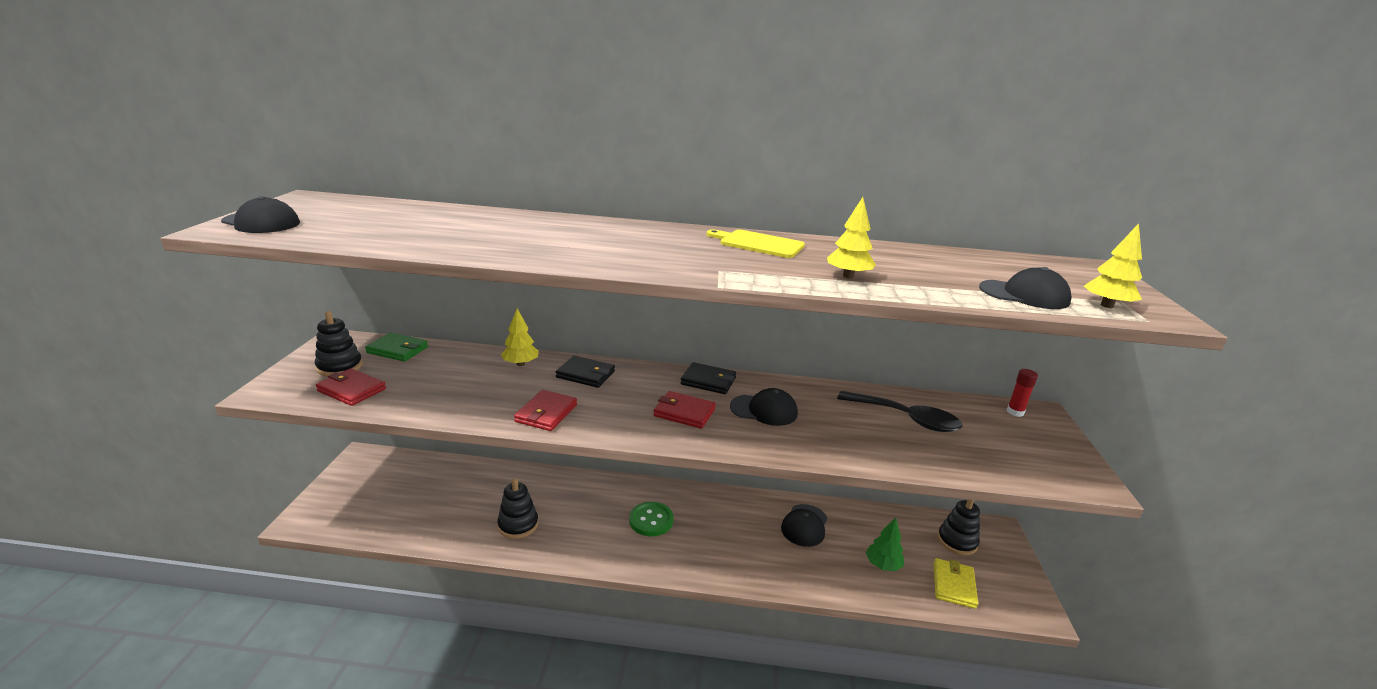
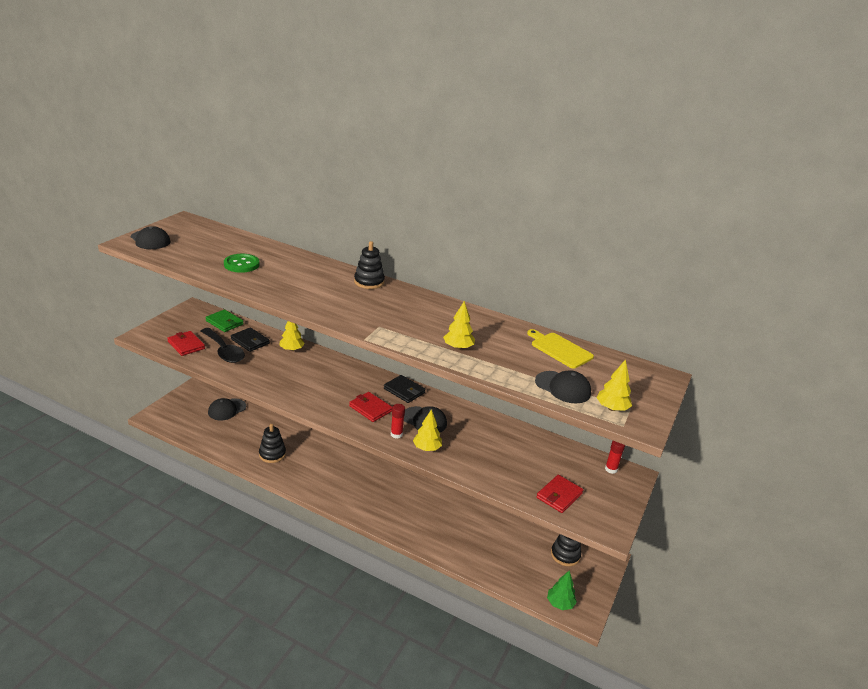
camera: 20 degrees right, 5 degrees up
black stacking toy [315,311,362,376] -> black stacking toy moved to [354,241,385,289]
red wallet [514,390,577,431] -> red wallet moved to [536,475,583,513]
black wallet [556,356,615,388] -> black wallet moved to [231,327,270,352]
green button [629,502,673,536] -> green button moved to [224,254,259,273]
yellow cutting board [706,229,805,258] -> yellow cutting board moved to [527,329,594,369]
black cap [781,504,827,547] -> black cap moved to [208,398,246,420]
black spoon [837,391,962,432] -> black spoon moved to [201,328,245,363]
green tree [866,517,904,571] -> green tree moved to [547,570,577,610]
yellow wallet [933,558,978,609] -> none
none -> red glue stick [391,404,405,438]
none -> yellow tree [413,409,442,451]

